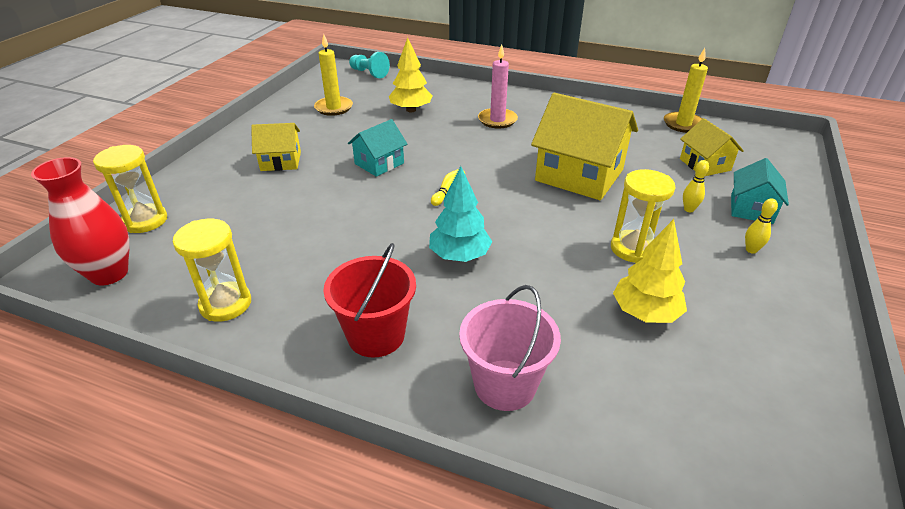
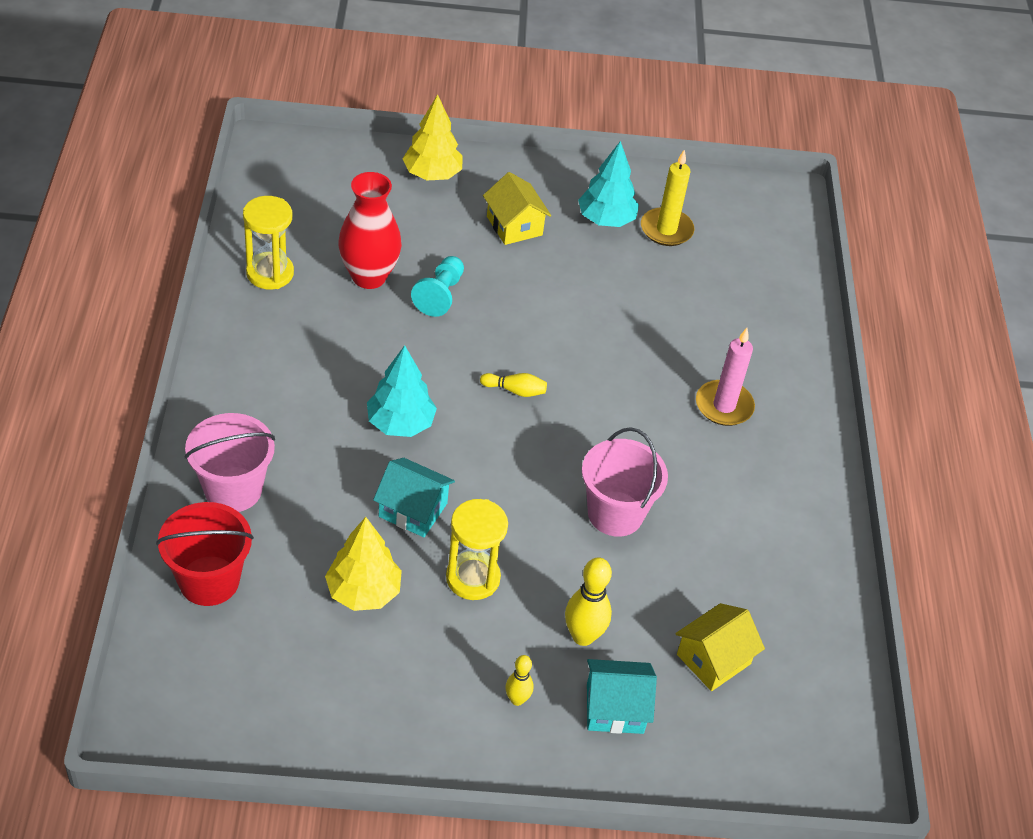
camera: 65 degrees right, 10 degrees up
red vase [31,157,129,285] -> red vase moved to [338,172,402,289]
yellow hourglass [93,145,167,233] -> none
red bucket [323,243,416,358] -> red bucket moved to [156,502,254,606]
turquoise house [348,119,407,177] -> turquoise house moved to [373,458,455,537]
turquoise pawn [349,52,390,78] -> turquoise pawn moved to [411,256,464,317]
yellow tree [389,37,432,112] -> yellow tree moved to [403,94,463,181]
yellow house [531,93,638,200] -> pink bucket [582,427,668,537]
yellow candle [664,48,708,133] -> none
yellow bowling pin [683,160,709,212] -> yellow bowling pin [565,557,612,646], size x1.70
none -> turquoise tree [578,141,639,227]

